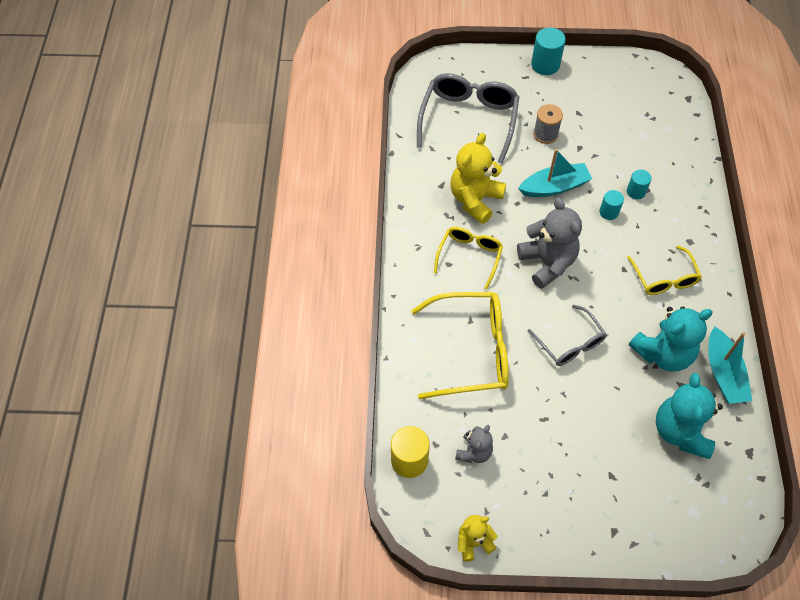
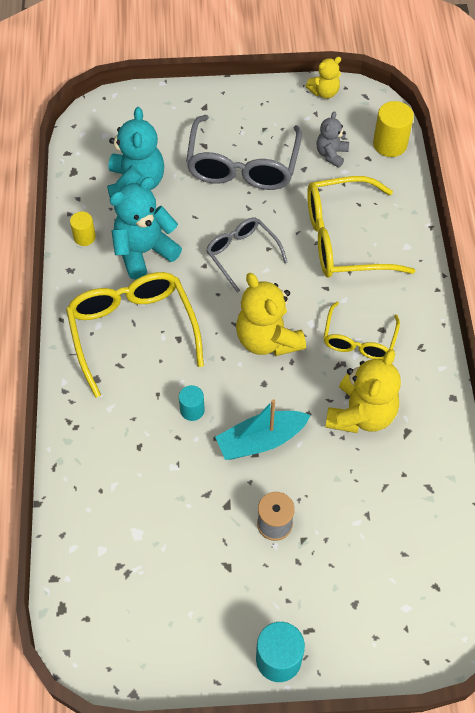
camera: 175 degrees right, 0 degrees up
grey glasses [417,73,519,164] -> grey glasses moved to [186,115,302,190]
grey teddy bear [517,197,582,289] -> yellow teddy bear [236,273,306,356]
turquoise cylinder [627,170,652,199] -> none
yellow glasses [627,246,702,295] -> yellow glasses [66,272,204,398], size x1.70
turquoise boat [708,326,752,404] -> yellow cylinder [70,211,96,246]

